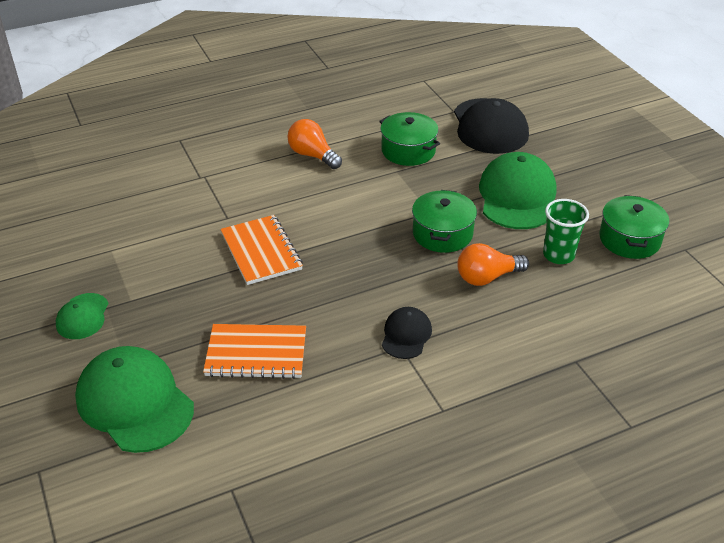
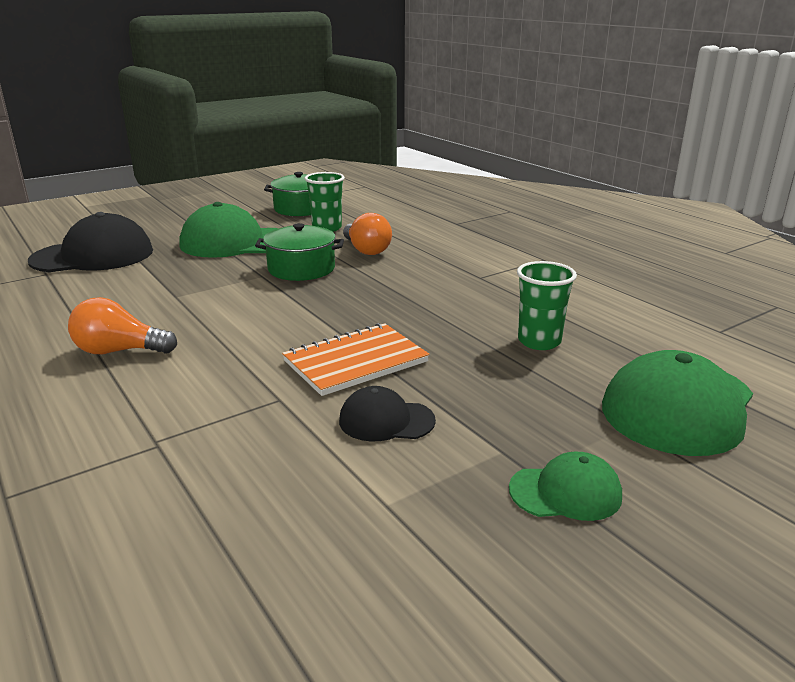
camera: 100 degrees left, 15 degrees down
orange notebook [203,324,306,379] -> green cup [517,261,577,350]
orange light bulb [287,119,342,169] -> orange light bulb turned 60 degrees clockwise [68,297,177,354]
green pot [379,112,440,166] -> none
black cap [382,307,432,359] -> black cap moved to [339,386,436,441]

